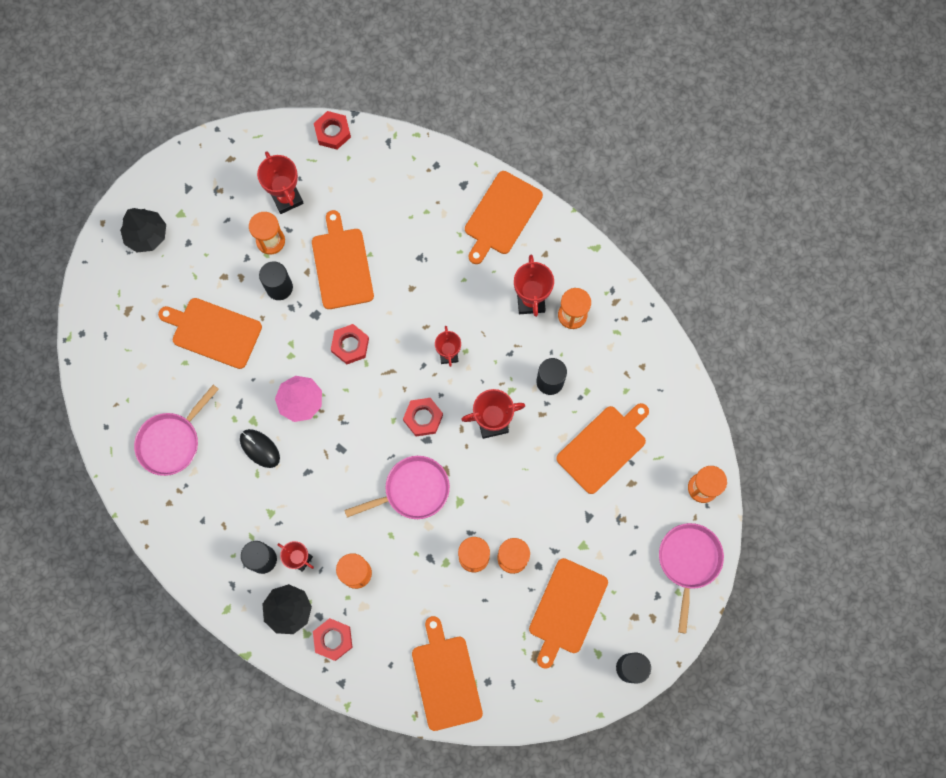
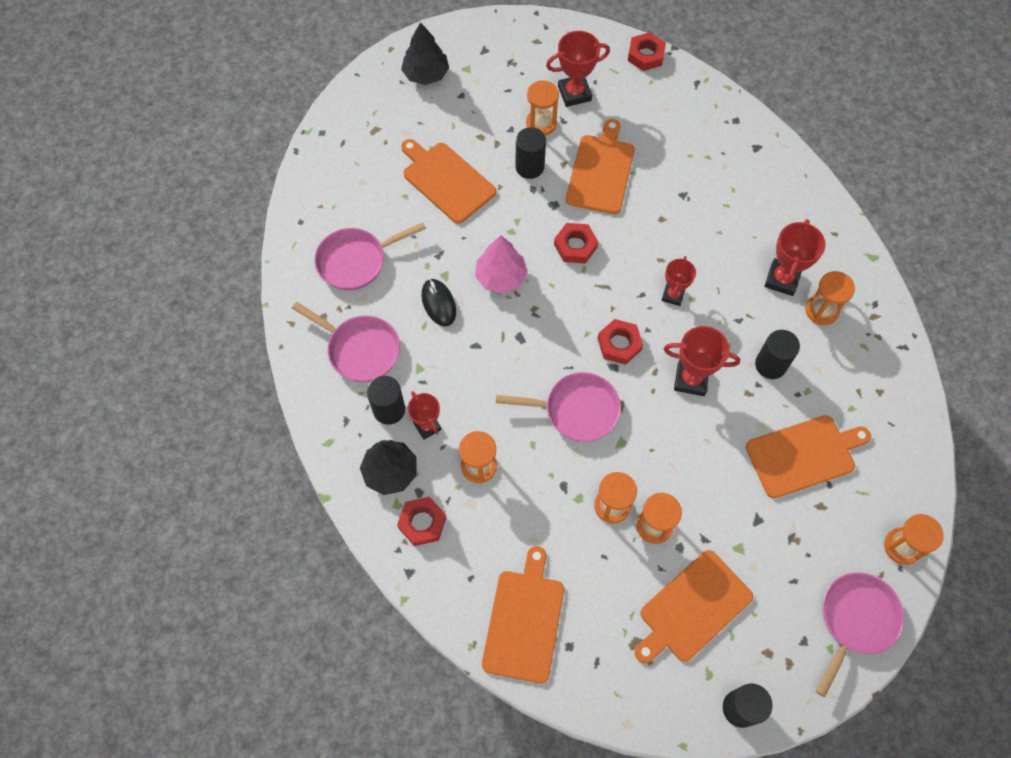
camera: 25 degrees right, 10 degrees down
red trophy [257,151,304,214] -> red trophy turned 75 degrees clockwise [546,31,610,107]
orange cutting board [465,171,543,264] -> none
none -> pink pan [292,302,400,382]

